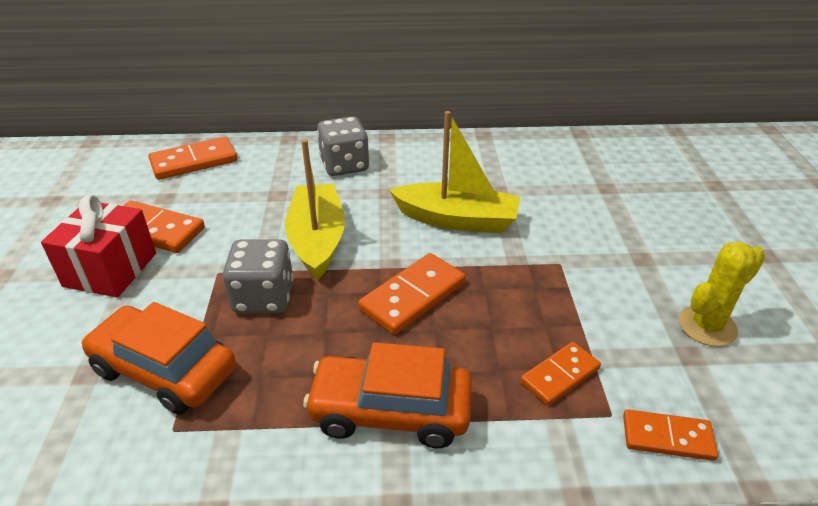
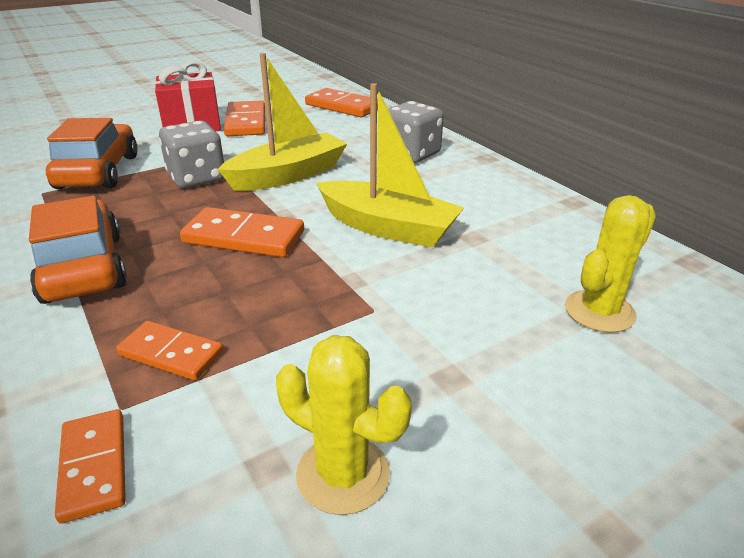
camera: 60 degrees right, 5 degrees down
yellow boat [389,111,520,233] -> yellow boat turned 45 degrees counterclockwise [317,83,464,248]
none -> yellow cactus [565,195,656,333]

